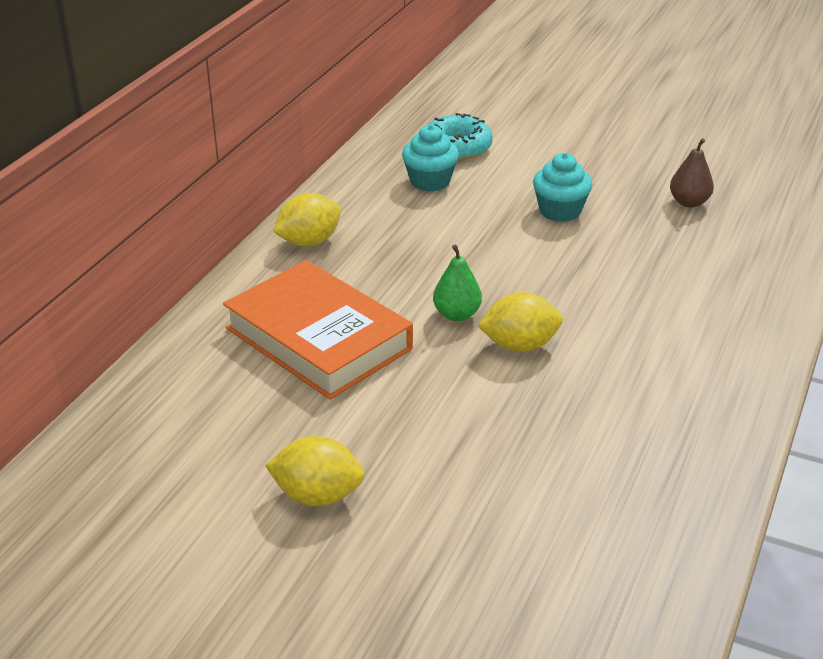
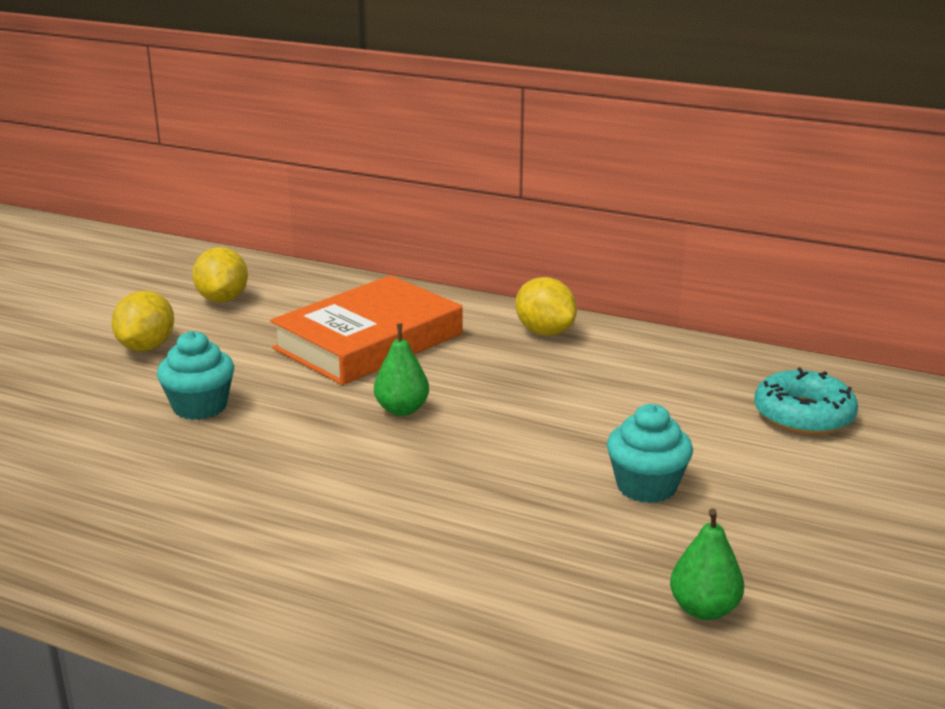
camera: 90 degrees right, 10 degrees down
turquoise cupcake [402,125,459,192] -> turquoise cupcake moved to [157,331,234,420]
yellow lemon [478,292,563,352] -> yellow lemon moved to [192,247,248,303]
brown pear [670,138,714,208] -> green pear [670,508,744,620]

